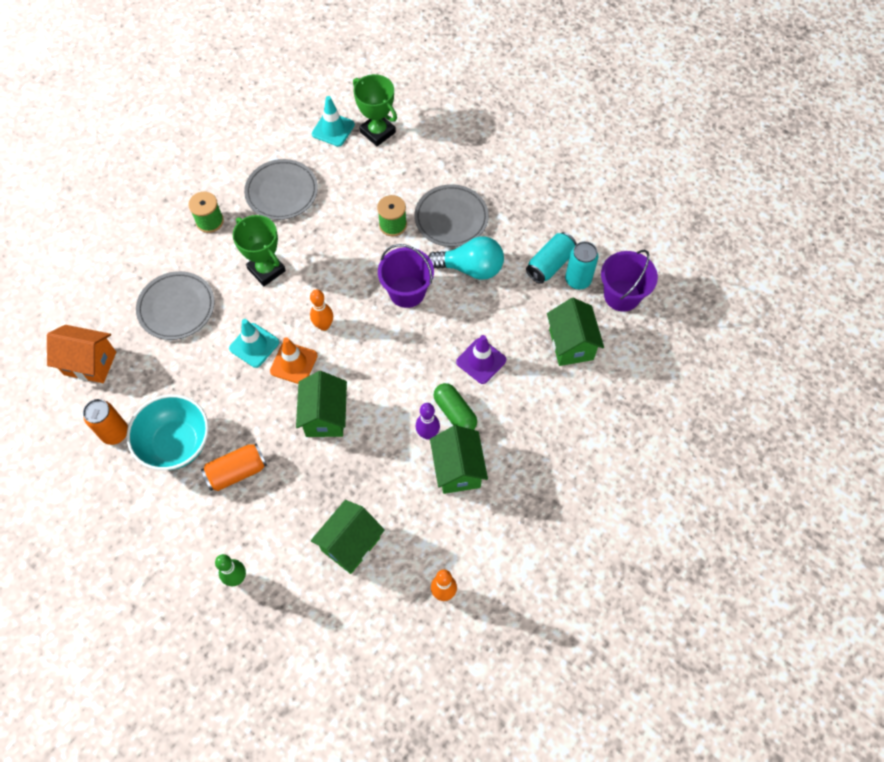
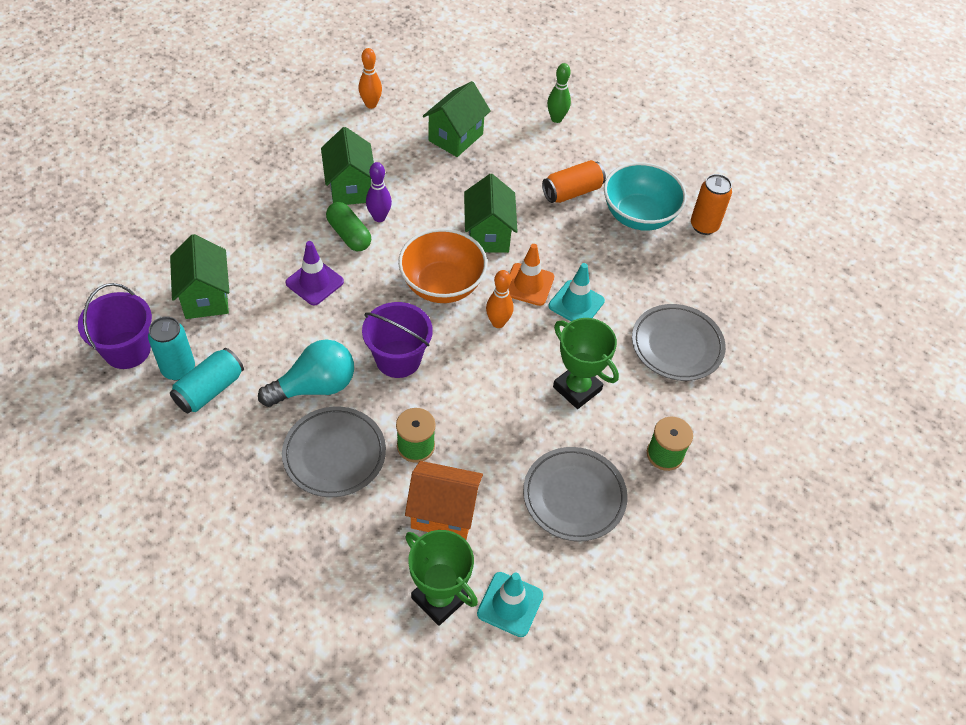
camera: 175 degrees right, 10 degrees down
orange house [47,325,116,383] -> orange house moved to [405,461,483,540]
turquoise light bulb [428,236,504,280] -> turquoise light bulb turned 150 degrees clockwise [258,340,354,407]
none -> orange bowl [398,228,487,303]

